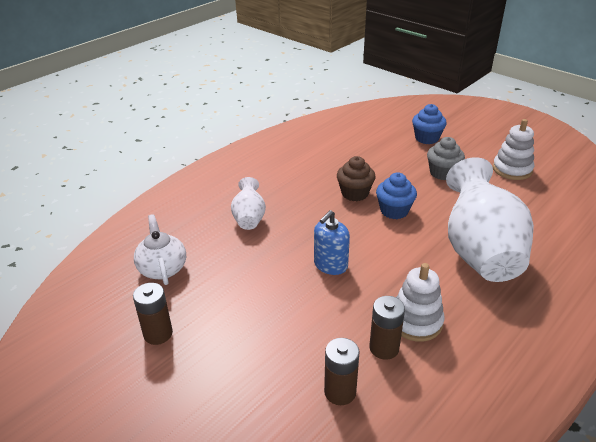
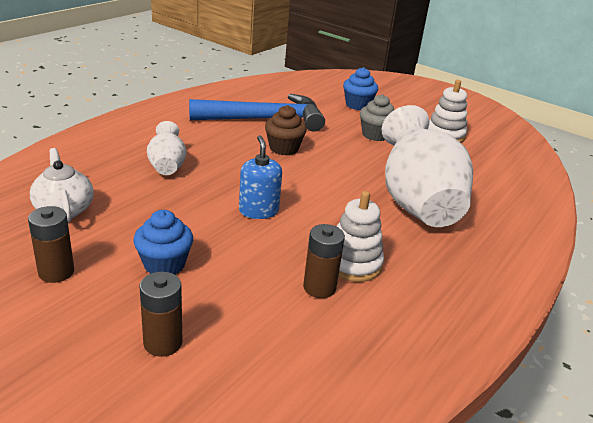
camera: 10 degrees left, 5 degrees down
blue soap dispenser [314,210,350,275] -> blue soap dispenser turned 135 degrees clockwise [239,135,282,219]
brown battery [324,338,360,405] -> brown battery moved to [140,272,182,357]
blue cupcake [376,173,417,219] -> blue cupcake moved to [133,210,193,275]
none -> blue hammer [189,94,325,132]

